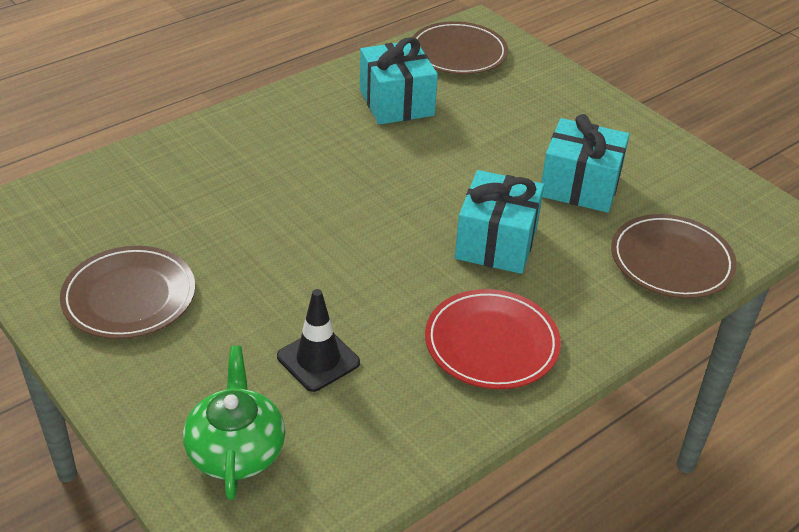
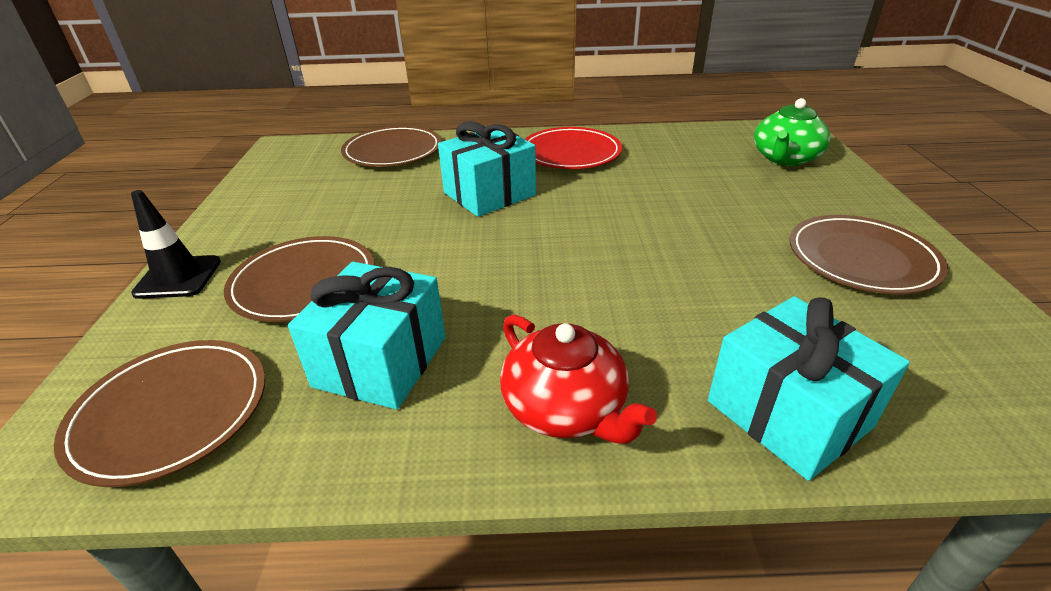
camera: 140 degrees left, 5 degrees down
black traffic cone [277,289,360,392] -> black traffic cone moved to [131,190,221,299]
turquoise gift [541,114,630,213] -> turquoise gift moved to [708,296,910,481]
none -> brown plate [224,236,374,322]
none -> red teapot [500,314,657,444]

